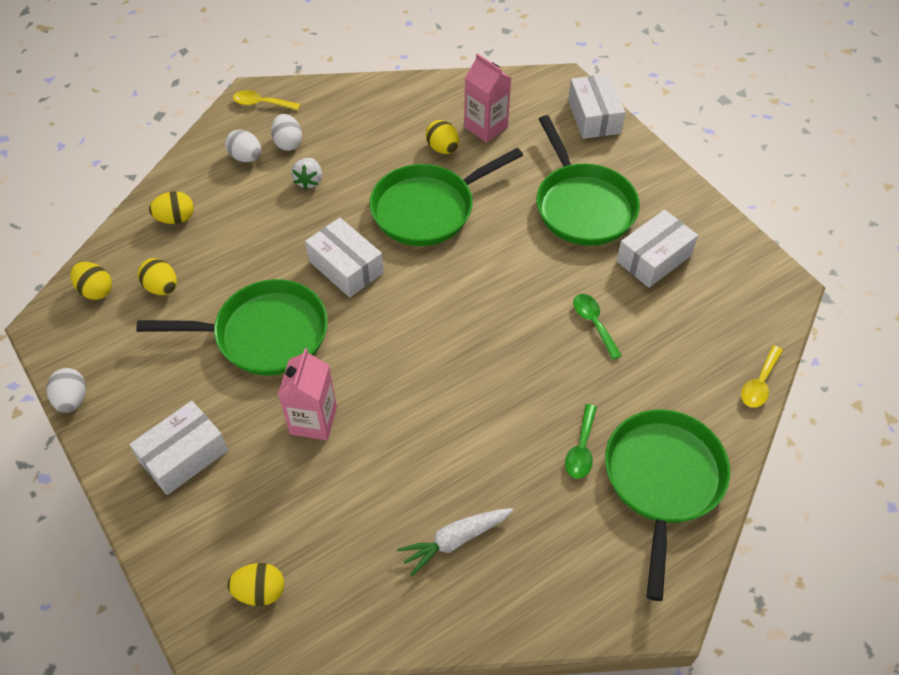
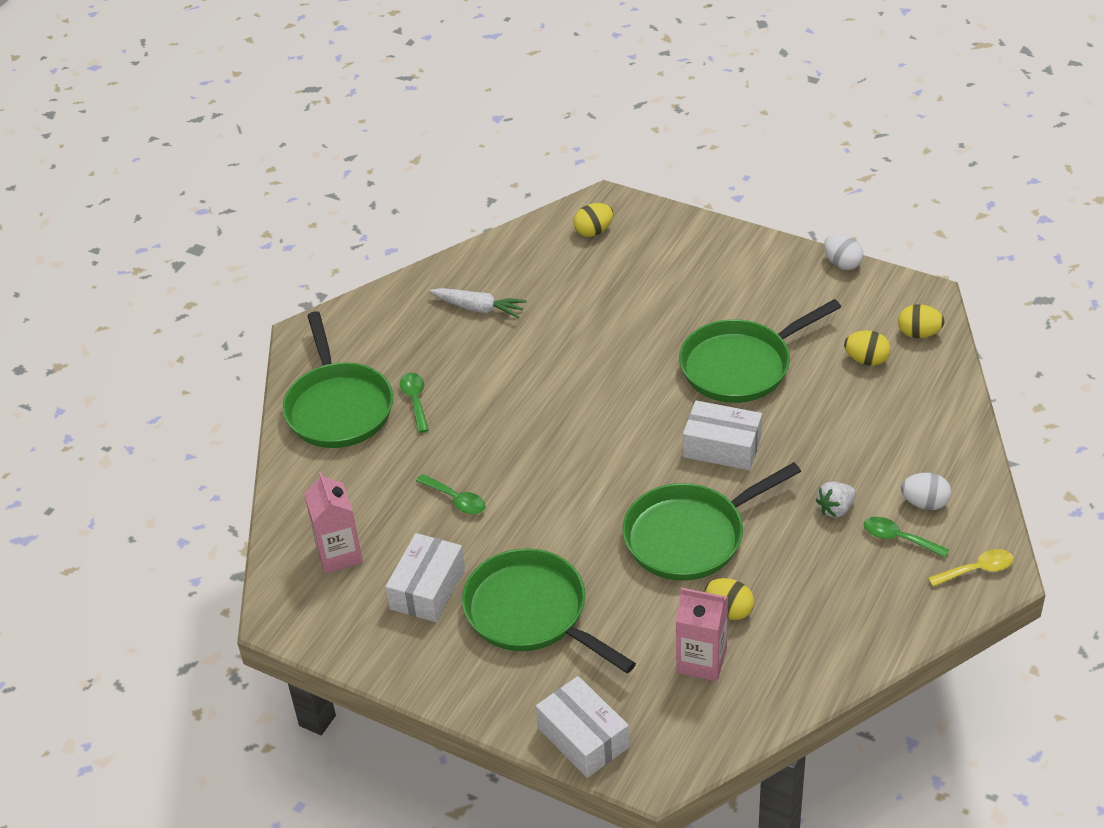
camera: 155 degrees right, 10 degrees down
white box [129,401,228,495] -> none
yellow egg [149,191,194,224] -> none
white egg [271,114,302,151] -> green spoon [864,517,949,558]
pink carton [278,348,337,440] -> pink carton moved to [304,472,363,573]
white strawberry [291,158,322,190] -> white strawberry turned 105 degrees counterclockwise [816,482,856,518]
green pan [370,148,523,246] -> green pan turned 150 degrees counterclockwise [622,462,801,581]
white carrot [397,508,513,576] -> white carrot turned 75 degrees clockwise [429,288,527,318]
yellow spoon [741,345,783,408] -> none

